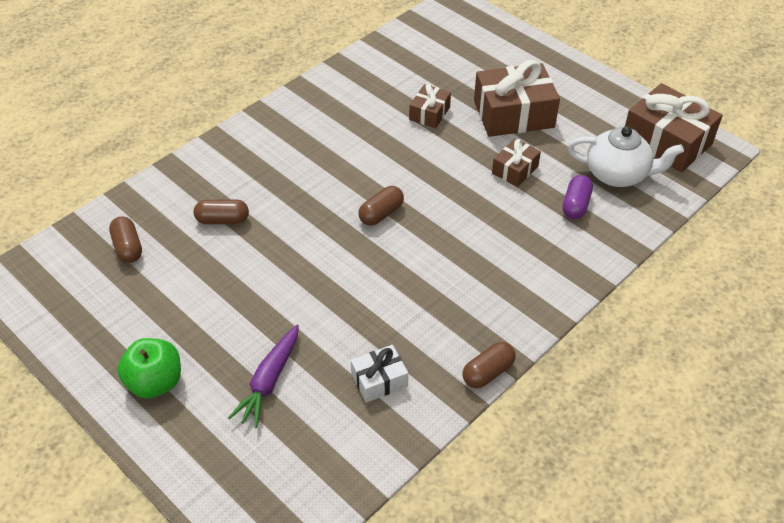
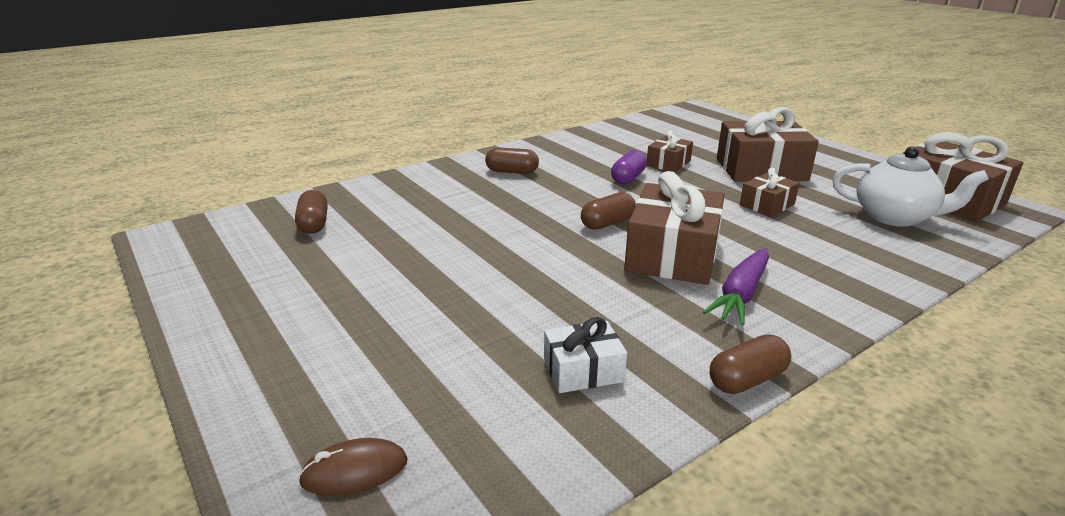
camera: 10 degrees right, 20 degrees down
green apple [117,338,181,398] -> none
brown capsule [194,199,249,224] -> brown capsule moved to [485,147,539,174]
purple carrot [228,325,299,428] -> purple carrot moved to [703,248,769,325]
purple capsule [562,175,593,219] -> purple capsule moved to [611,150,647,184]
none -> brown mouse [298,438,408,496]
none -> brown gift [624,171,725,285]

